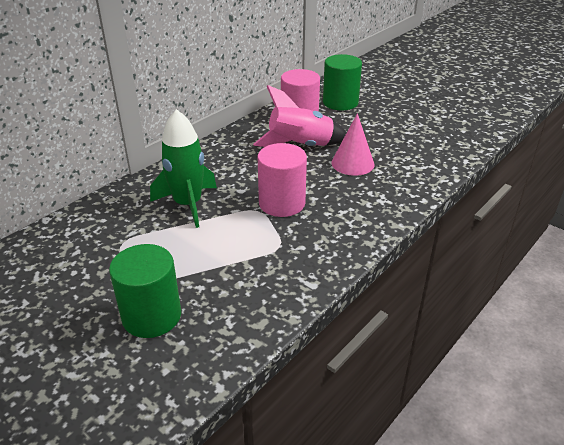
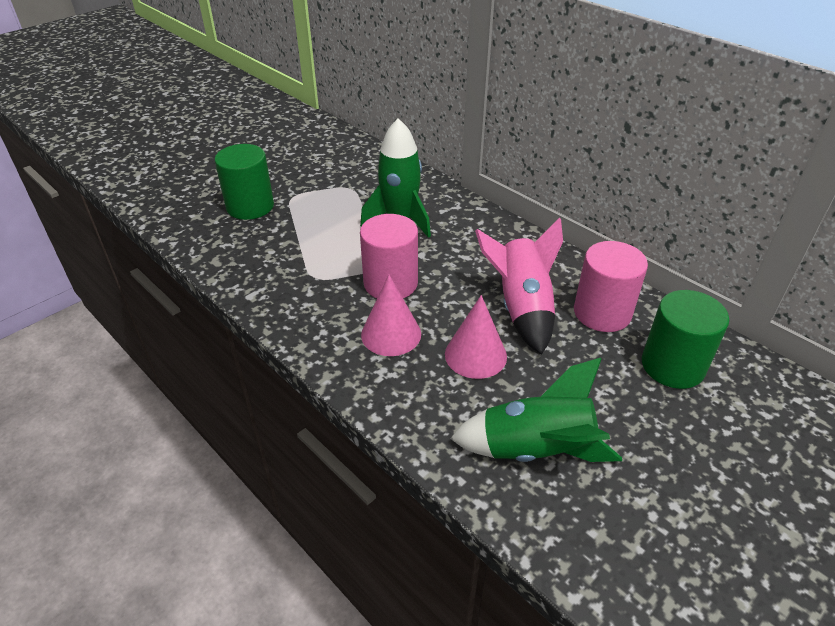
camera: 95 degrees right, 5 degrees up
none -> pink cone [361,275,421,356]
none -> green rocket [450,358,622,462]

